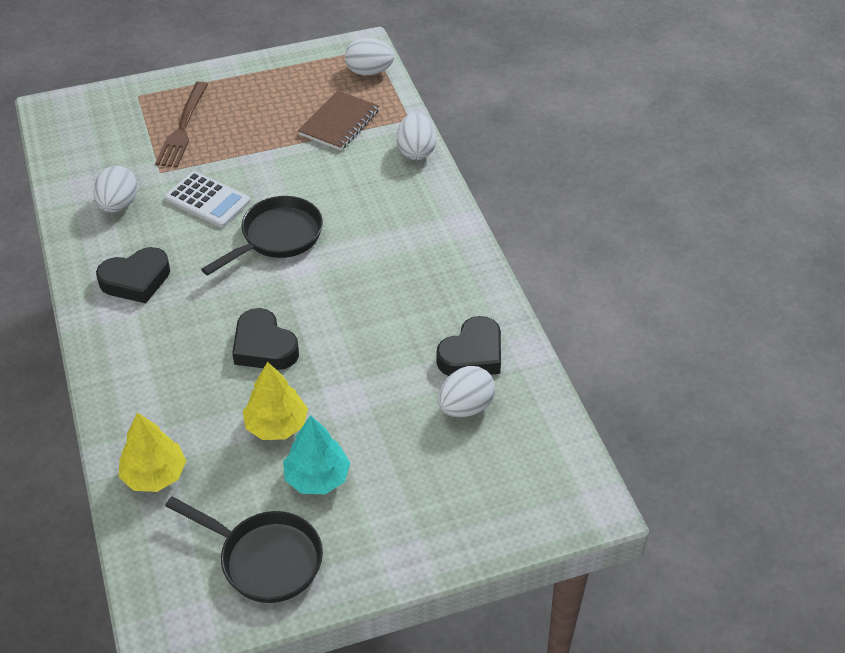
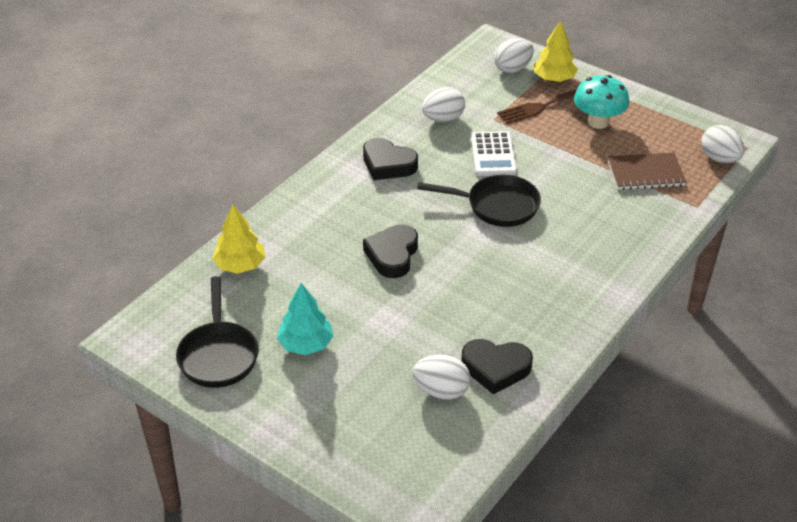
camera: 55 degrees right, 5 degrees down
yellow tree [243,362,308,440] -> yellow tree moved to [534,21,578,82]
white egg [397,113,436,160] -> white egg moved to [494,38,534,73]
none -> turquoise mushroom [574,75,629,129]

